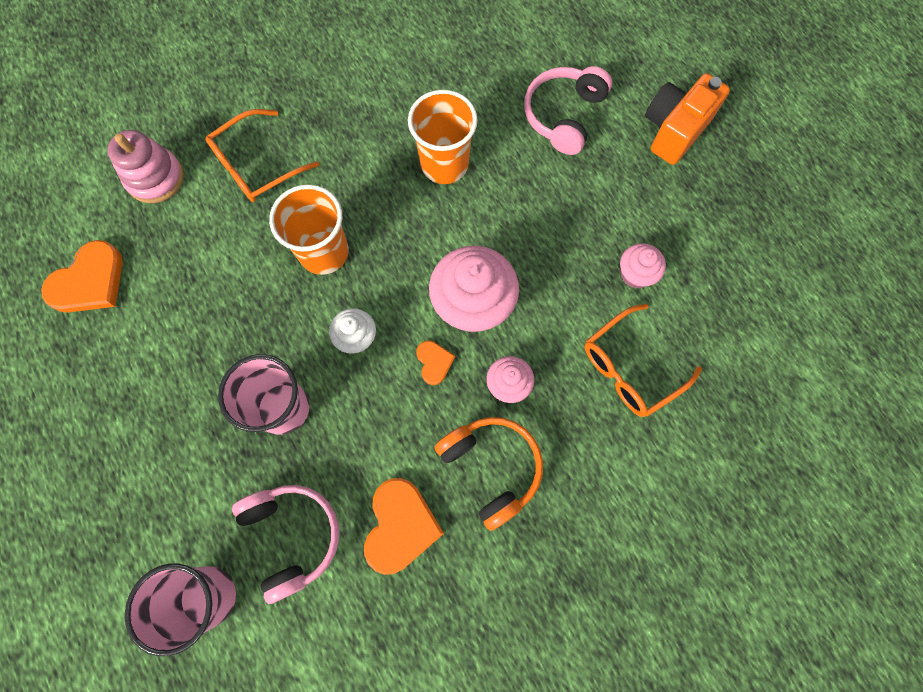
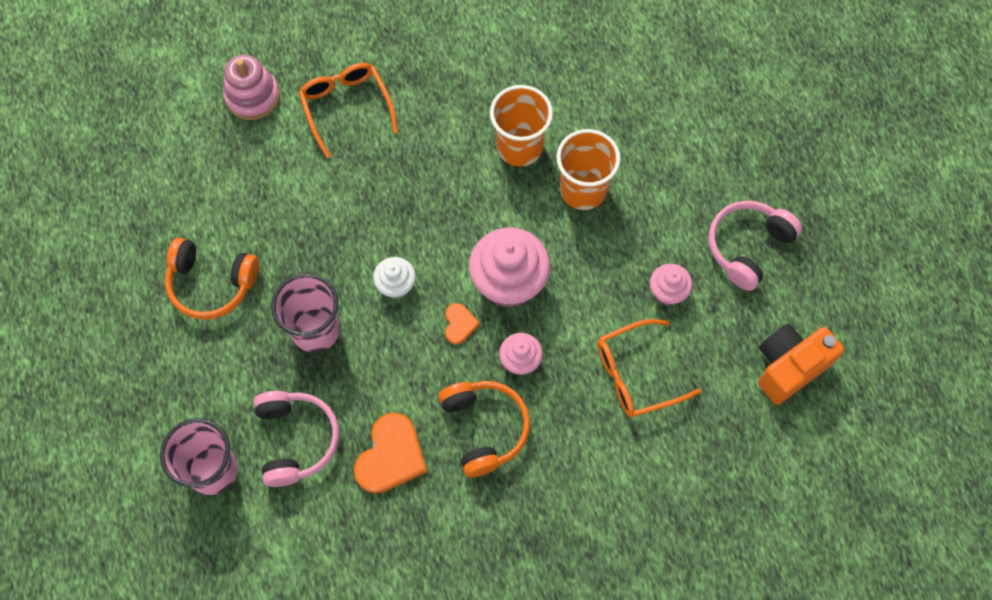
camera: 15 degrees right, 5 degrees down
orange heart [41,240,123,313] -> none
orange glasses [205,109,319,202] -> orange glasses turned 90 degrees clockwise [298,63,398,158]
orange cup [269,185,348,275] -> orange cup moved to [556,129,620,210]
pink headphones [524,66,612,155] -> pink headphones moved to [709,201,802,291]
orange camera [645,73,730,165] -> orange camera moved to [758,324,844,405]
none -> orange headphones [165,238,259,320]

